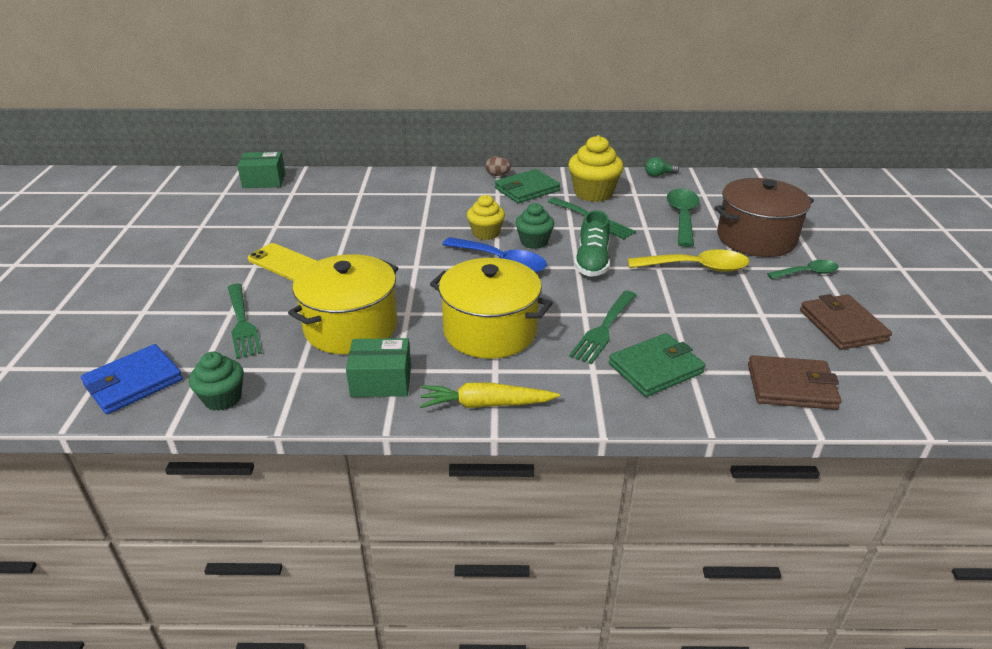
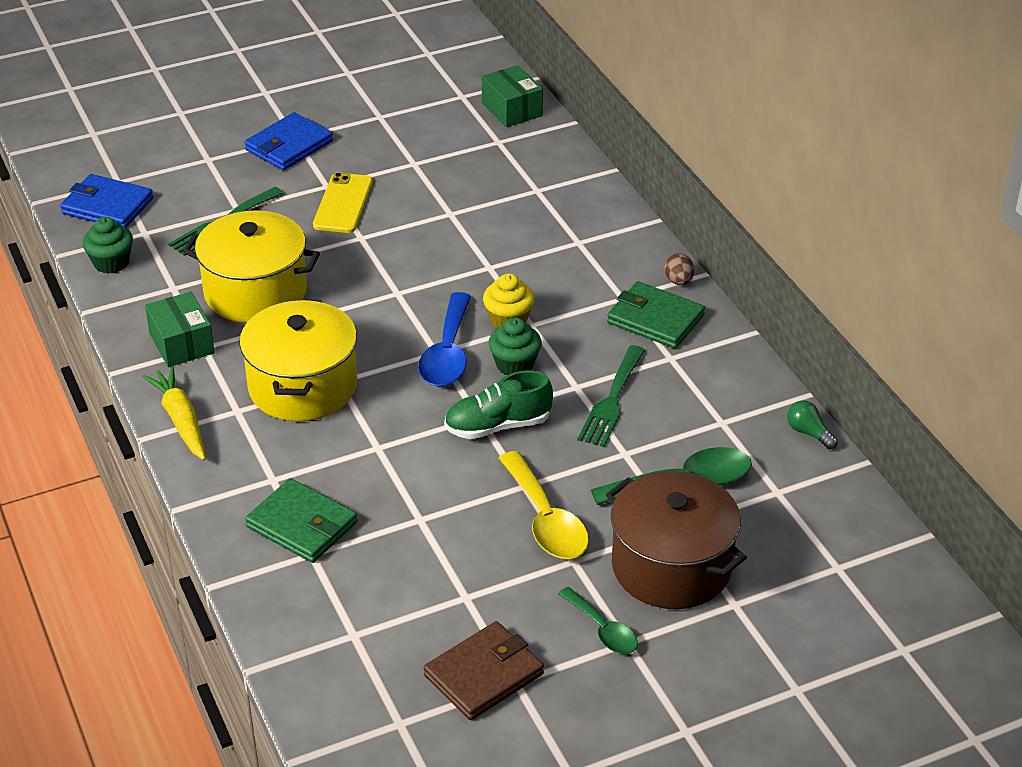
camera: 65 degrees right, 5 degrees up
yellow cupcake [568,135,624,202] -> none
green fork [569,291,636,364] -> none
brown wallet [748,355,841,410] -> none
none -> blue wallet [244,112,333,170]

